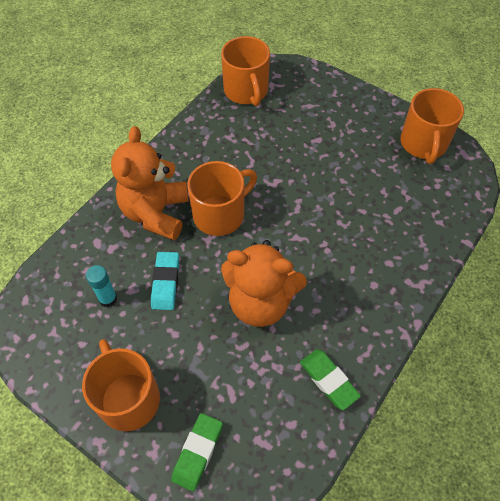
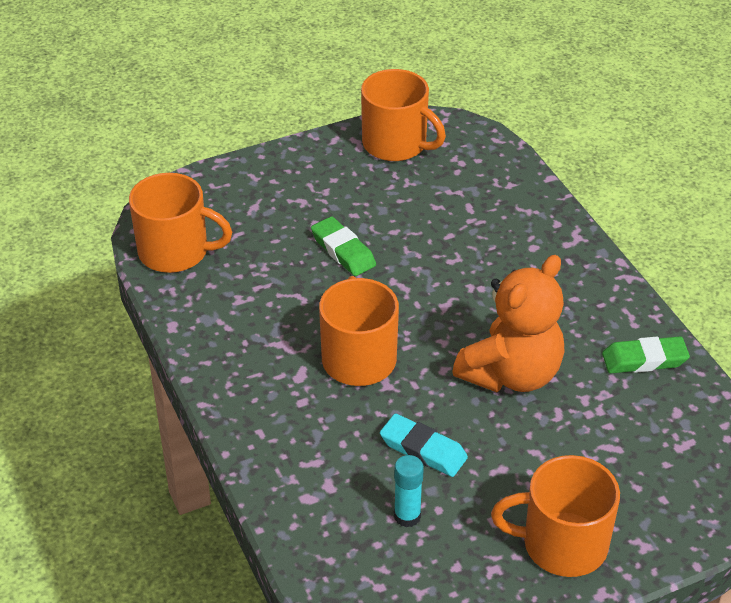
camera: 60 degrees left, 15 degrees down
orange teddy bear [111,126,189,240] -> none
green eraser [171,413,223,492] -> green eraser moved to [311,216,376,276]

